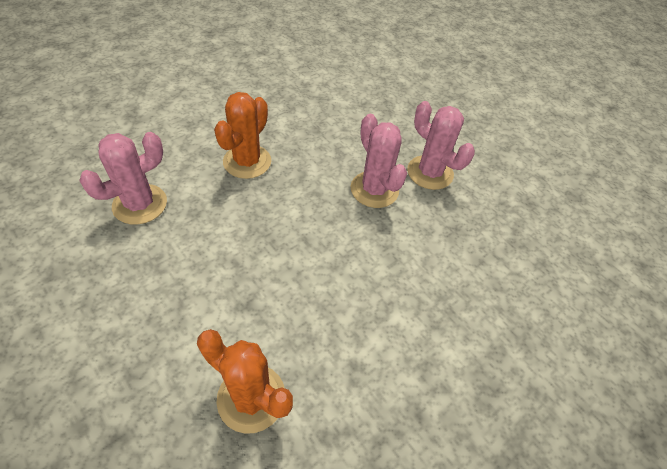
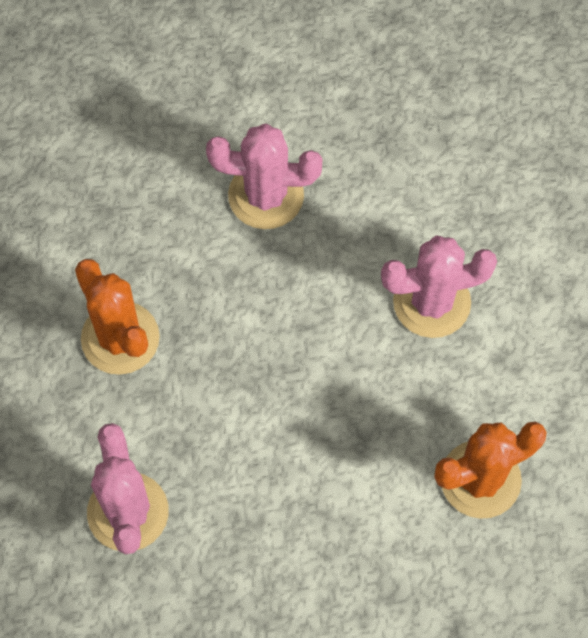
camera: 55 degrees left, 15 degrees up
pink cactus [407,101,475,190] -> pink cactus moved to [381,235,497,338]

